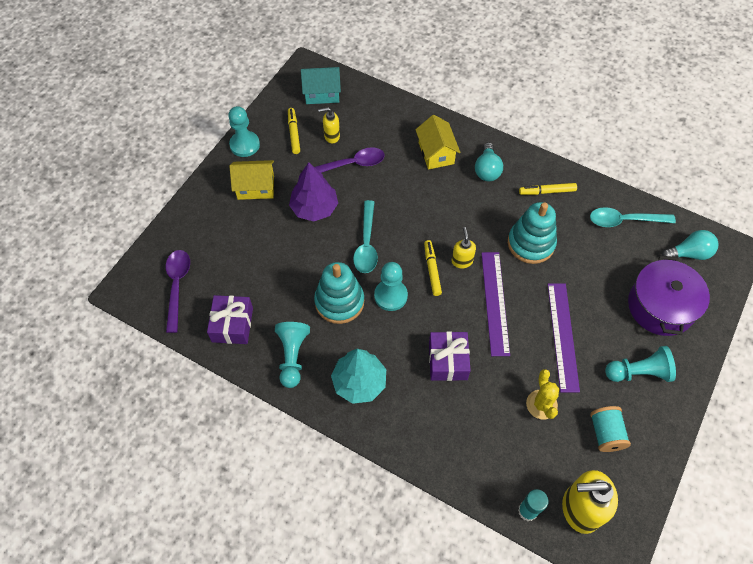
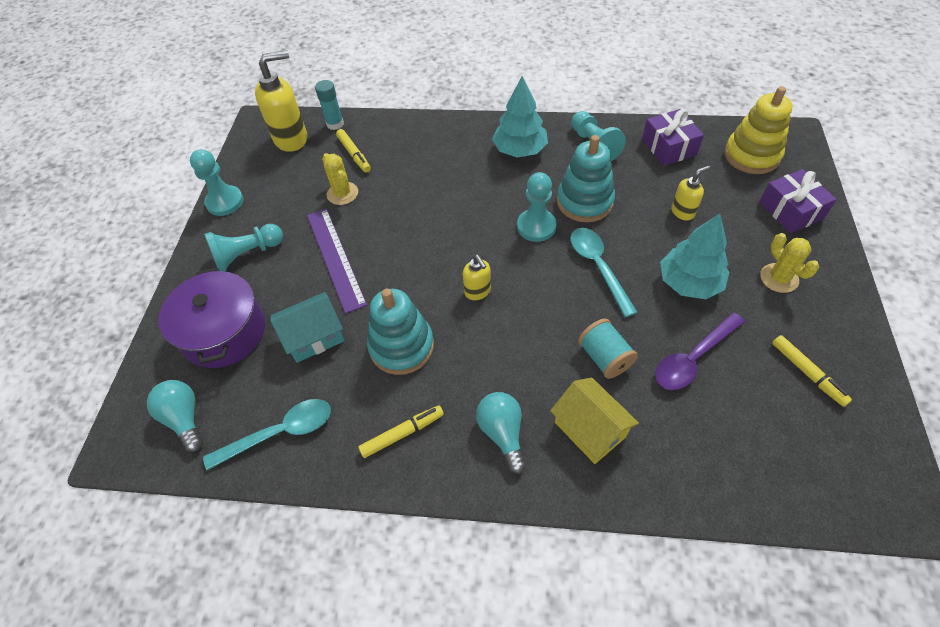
camera: 160 degrees right, 5 degrees down
purple spoon [166,250,190,333] -> yellow stacking toy [724,86,793,174]
turquoise pawn [228,106,260,157] -> turquoise pawn moved to [190,149,243,216]
yellow house [229,160,274,200] -> yellow cactus [760,233,819,293]
purple tree [289,162,338,221] -> turquoise tree [660,213,729,299]
turquoise house [301,67,341,104] -> turquoise house moved to [270,292,344,363]
yellow soap dispenser [318,107,340,143] -> yellow soap dispenser moved to [671,166,710,221]
yellow marker [424,240,442,296] -> yellow marker moved to [336,129,371,173]
purple gift [429,331,471,381] -> purple gift moved to [759,169,837,233]
purple ruler [481,252,510,356] -> none
turquoise spool [590,406,631,452] -> turquoise spool moved to [578,319,638,379]
turquoise light bulb [662,230,718,260] -> turquoise light bulb turned 90 degrees clockwise [147,380,203,452]

